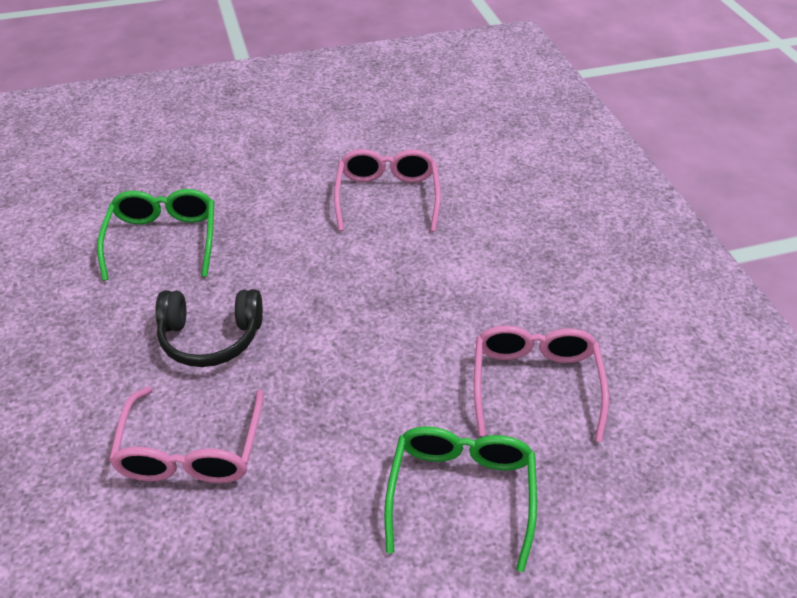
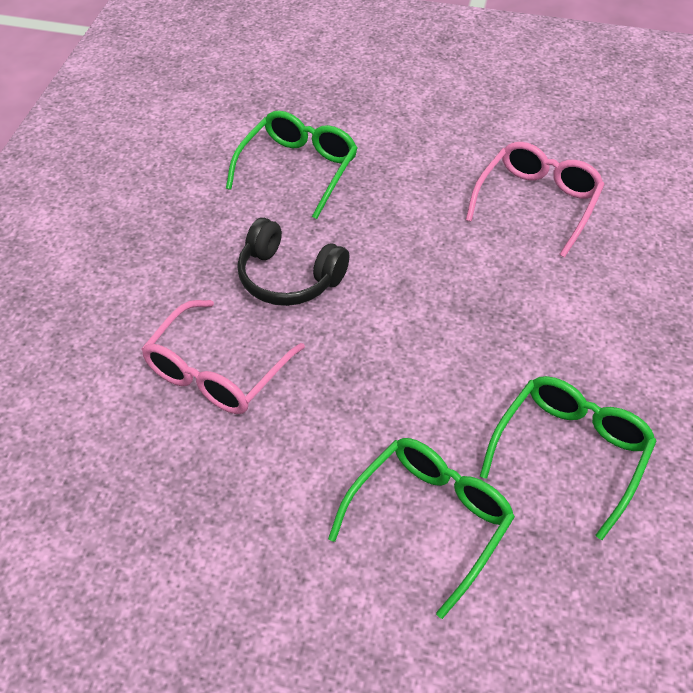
camera: 30 degrees right, 5 degrees up
pink glasses [474,325,609,442] -> green glasses [480,376,657,540]

